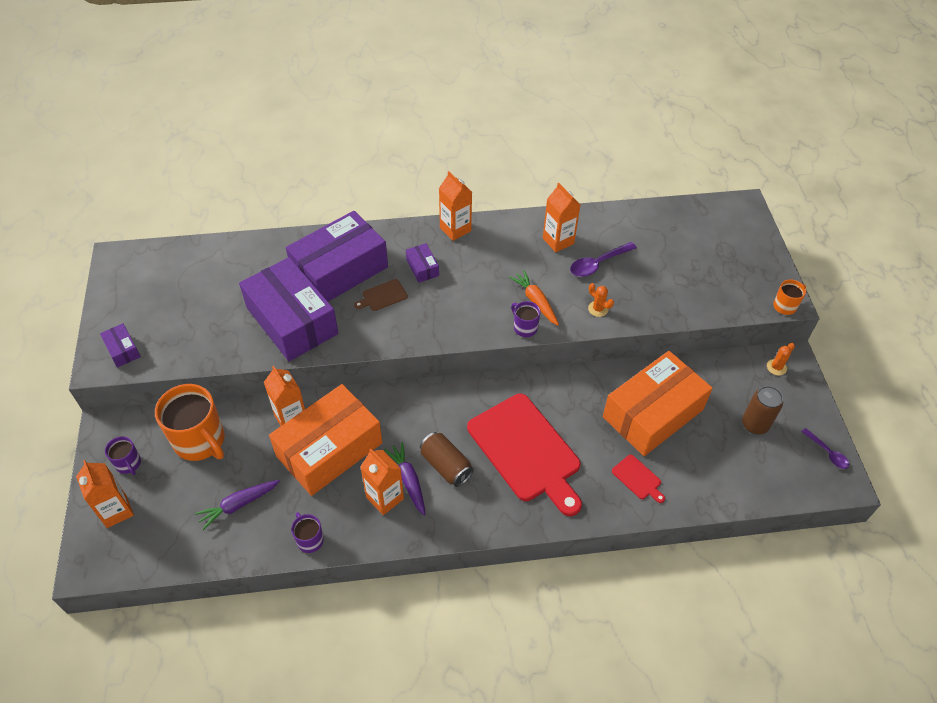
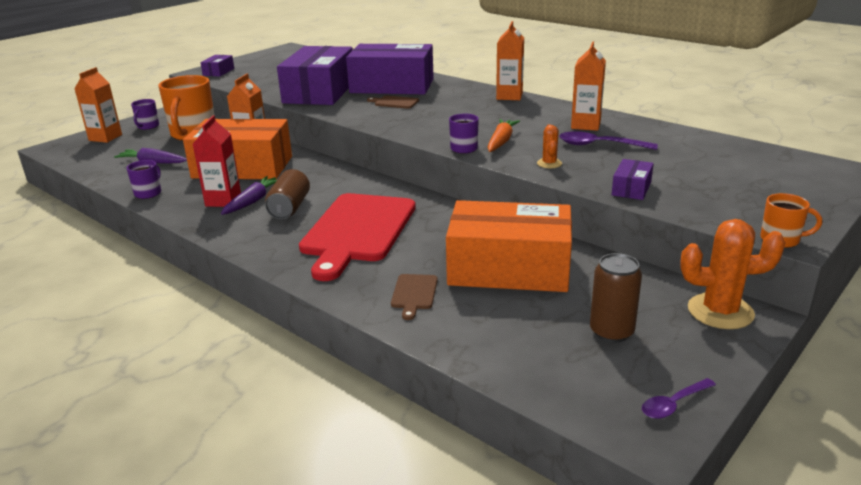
camera: 50 degrees right, 25 degrees down
orange carton [360,448,404,515] -> red carton [193,115,241,207]
purple box [406,243,439,283] -> purple box moved to [612,159,654,200]
red cutting board [612,454,665,503] -> brown cutting board [391,274,438,320]
orange cactus [767,343,795,376] -> orange cactus [680,219,785,329], size x1.98
purple spoon [801,428,849,469] -> purple spoon turned 45 degrees clockwise [642,378,716,419]

